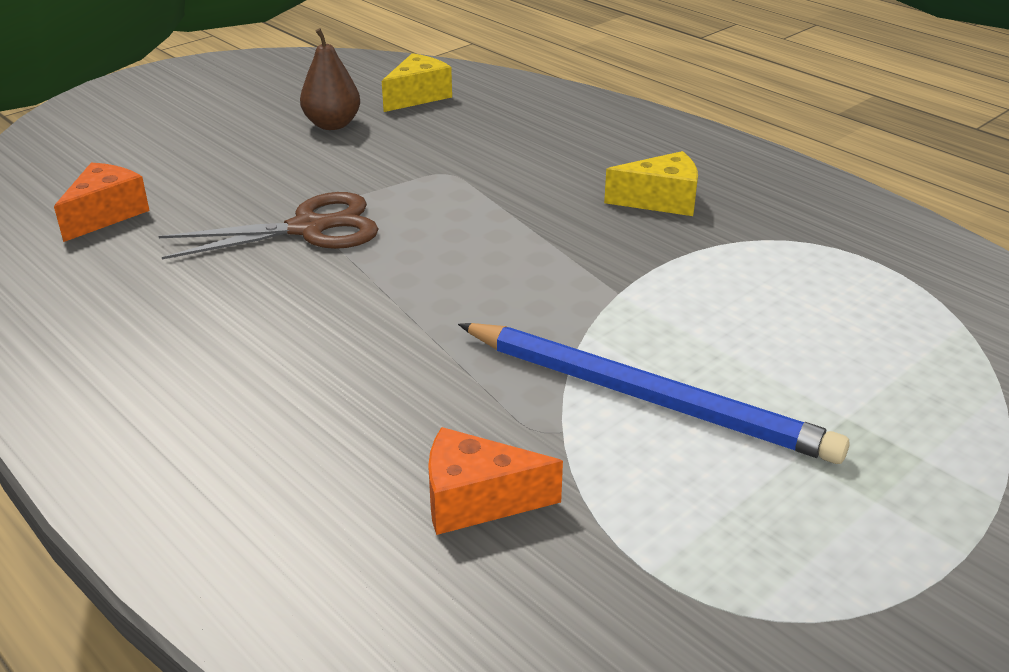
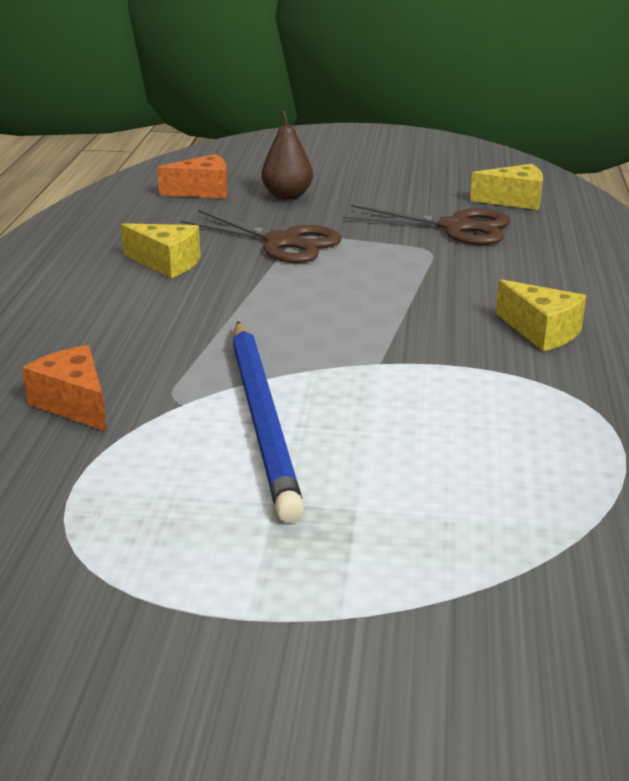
camera: 50 degrees right, 5 degrees down
brown pear [300,28,360,130] -> brown pear moved to [261,110,313,200]
none -> yellow cheese [121,223,201,278]
none -> brown scissors [343,205,510,245]

